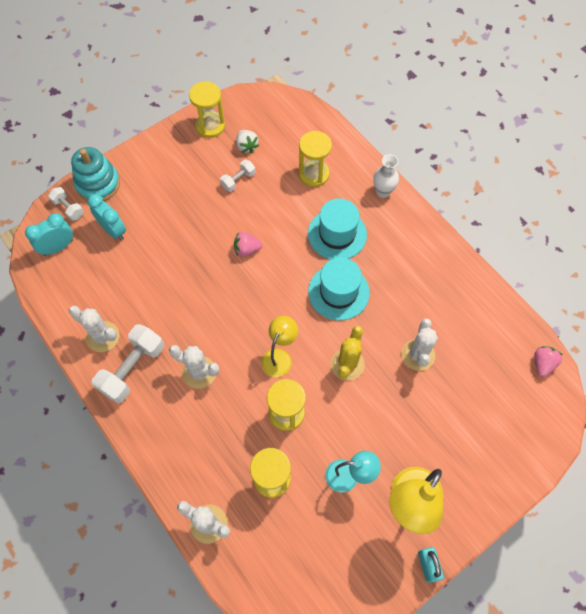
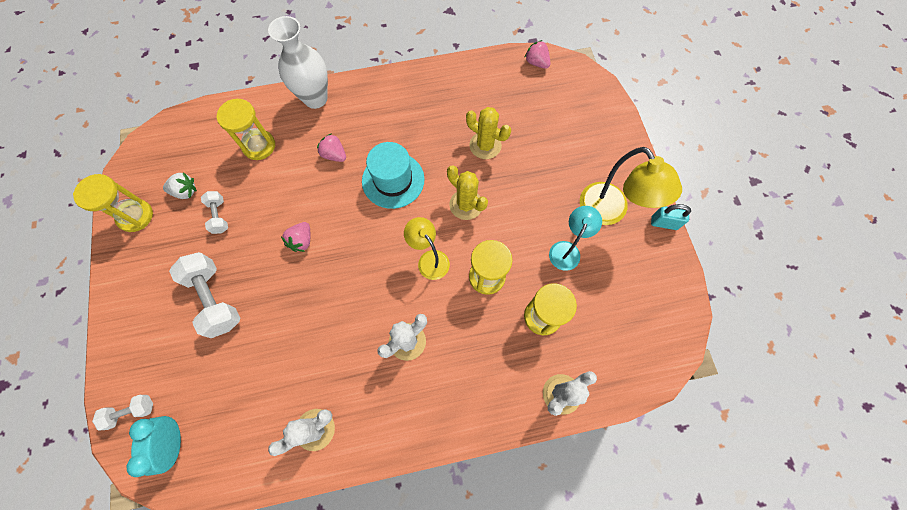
camera: 65 degrees left, 5 degrees up
turquoise stacking toy [71,147,120,201] -> none
turquoise clock [88,194,126,240] -> none
white dumbbell [92,324,164,403] -> white dumbbell moved to [169,252,241,338]
turquoise hat [308,199,367,260] -> pink strawberry [317,133,346,162]
white vase [373,154,399,198] -> white vase [268,16,328,109], size x1.68
white cactus [401,318,438,371] -> yellow cactus [466,107,511,159]

